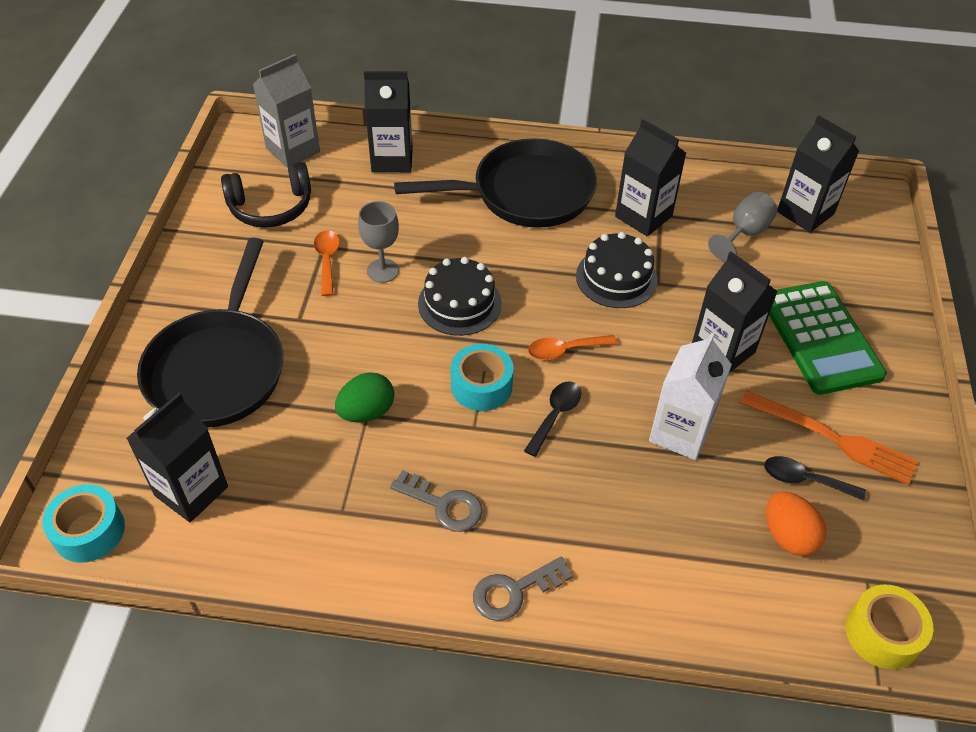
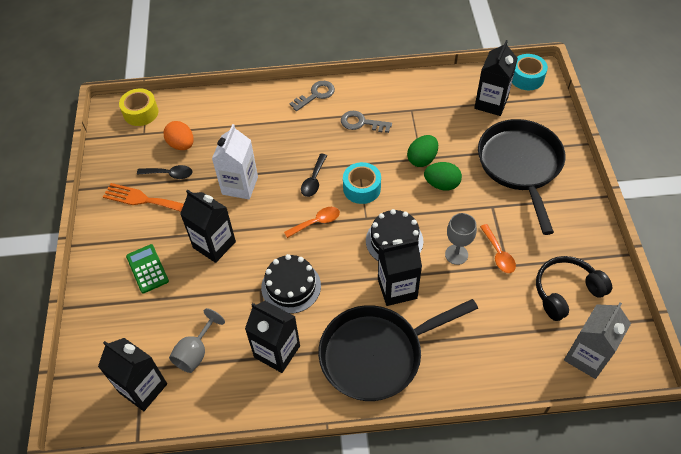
camera: 170 degrees right, 5 degrees up
black carton [364,71,413,172] -> black carton moved to [378,238,422,306]
green calculator [769,281,887,395] -> green calculator [126,244,169,294], size x0.55
none -> green egg [424,162,462,191]

